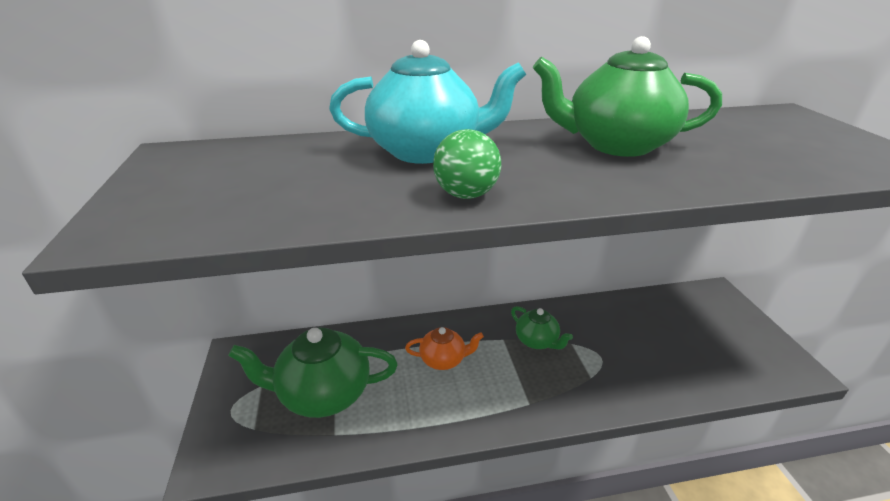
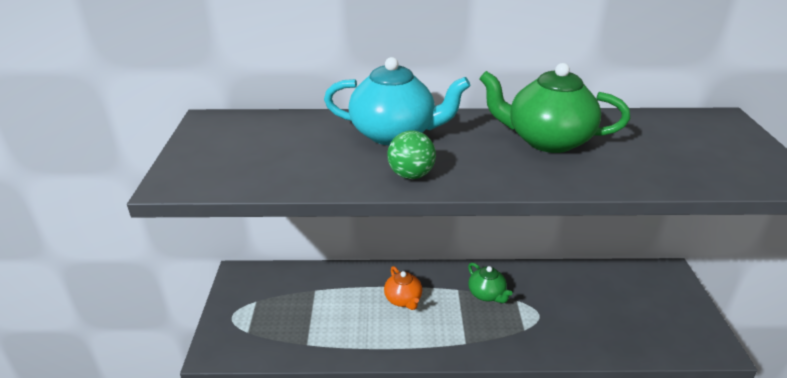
camera: 10 degrees right, 0 degrees up
green teapot [229,328,398,418] -> none
orange teapot [405,327,484,370] -> orange teapot turned 60 degrees clockwise [384,266,422,310]

